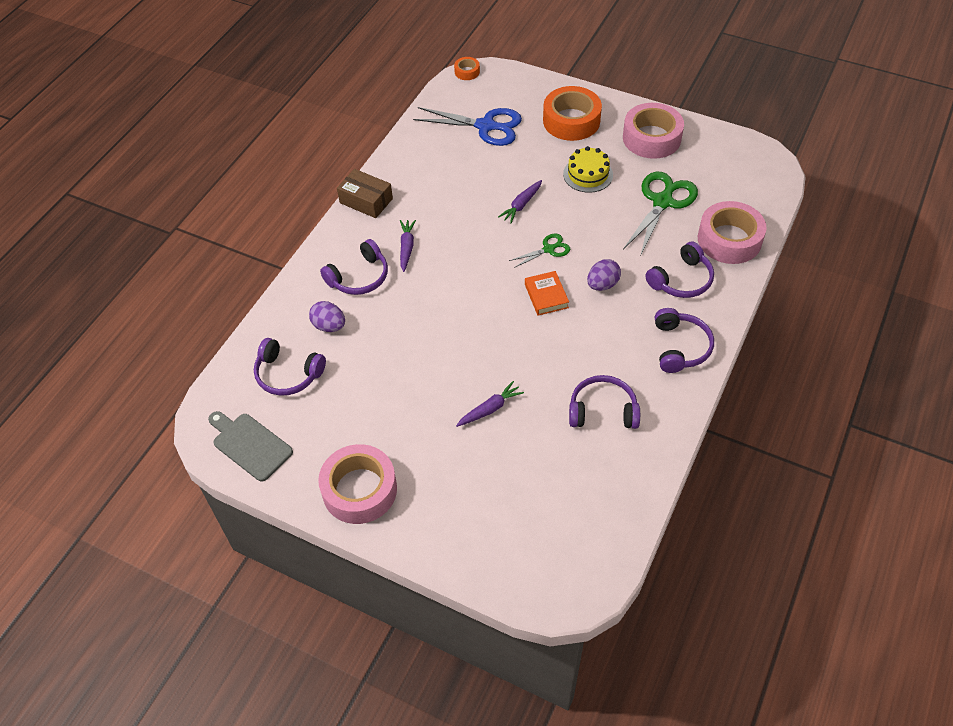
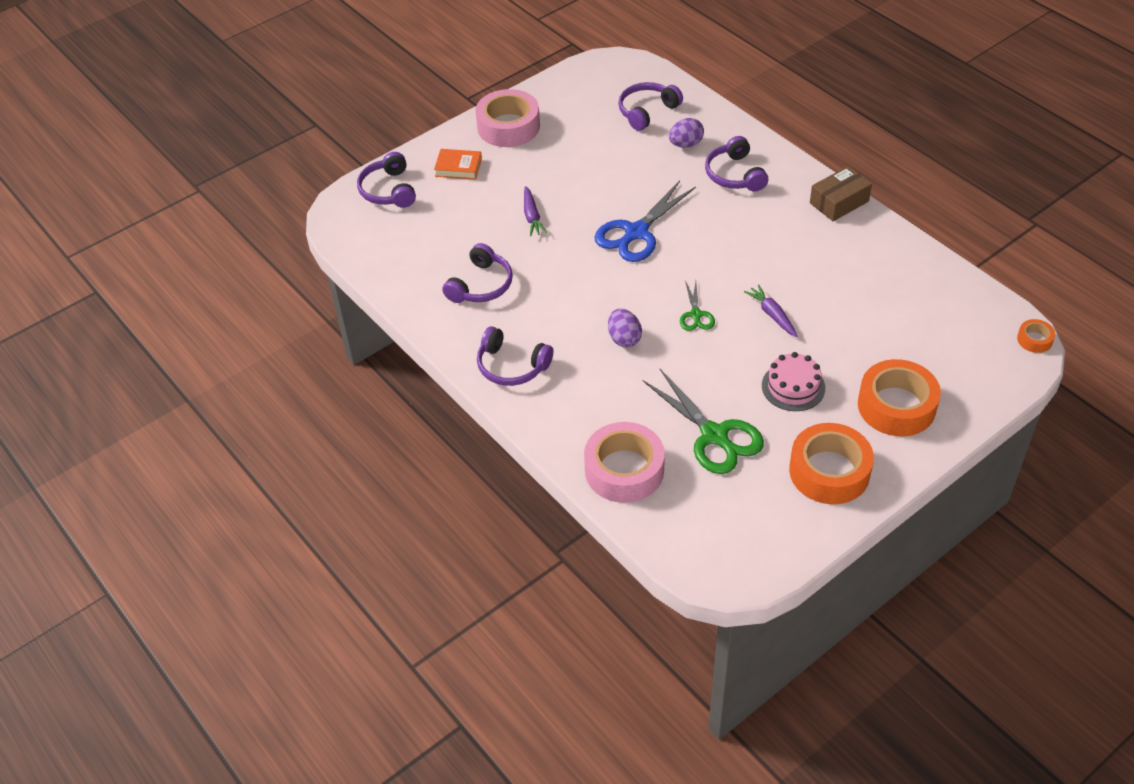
camera: 115 degrees right, 5 degrees down
grey cutting board [208,411,293,482] -> none
purple carrot [400,220,416,272] -> none
blue scissors [413,107,522,146] -> blue scissors moved to [594,181,696,262]
orange book [525,271,569,316] -> orange book moved to [434,149,482,180]
yellow cake [563,146,613,193] -> pink cake [762,352,825,411]
pink tape [623,103,684,159] -> orange tape [789,423,874,504]
purple headphones [645,241,714,298] -> purple headphones moved to [357,152,416,208]

